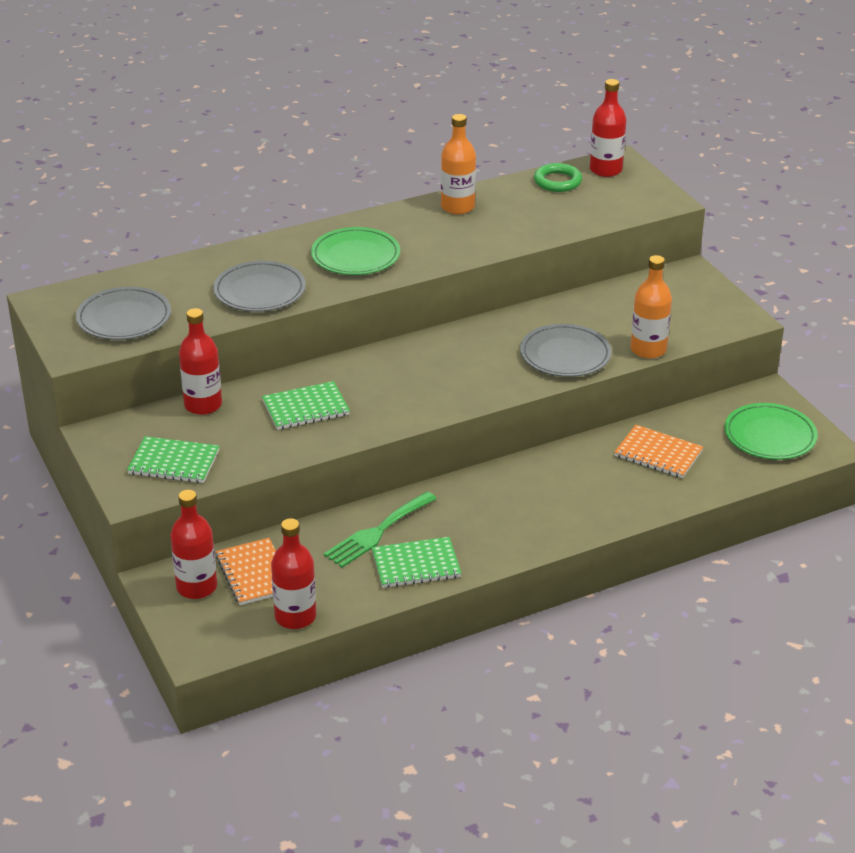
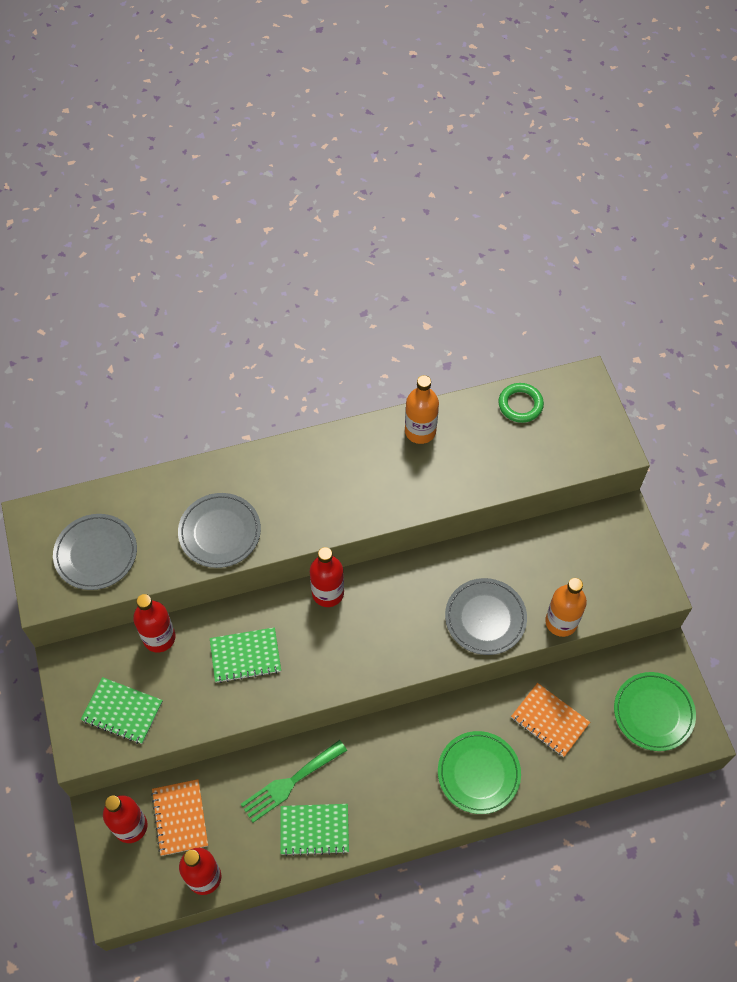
camera: 10 degrees right, 25 degrees up
green plate [311,227,400,275] -> green plate moved to [438,731,521,814]
red bottle [590,79,626,177] -> red bottle moved to [310,547,344,607]

